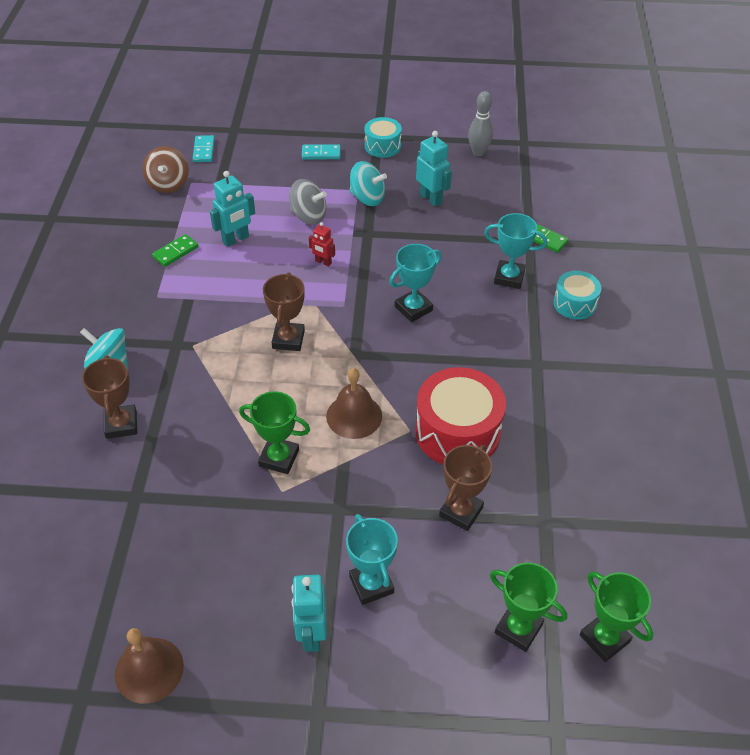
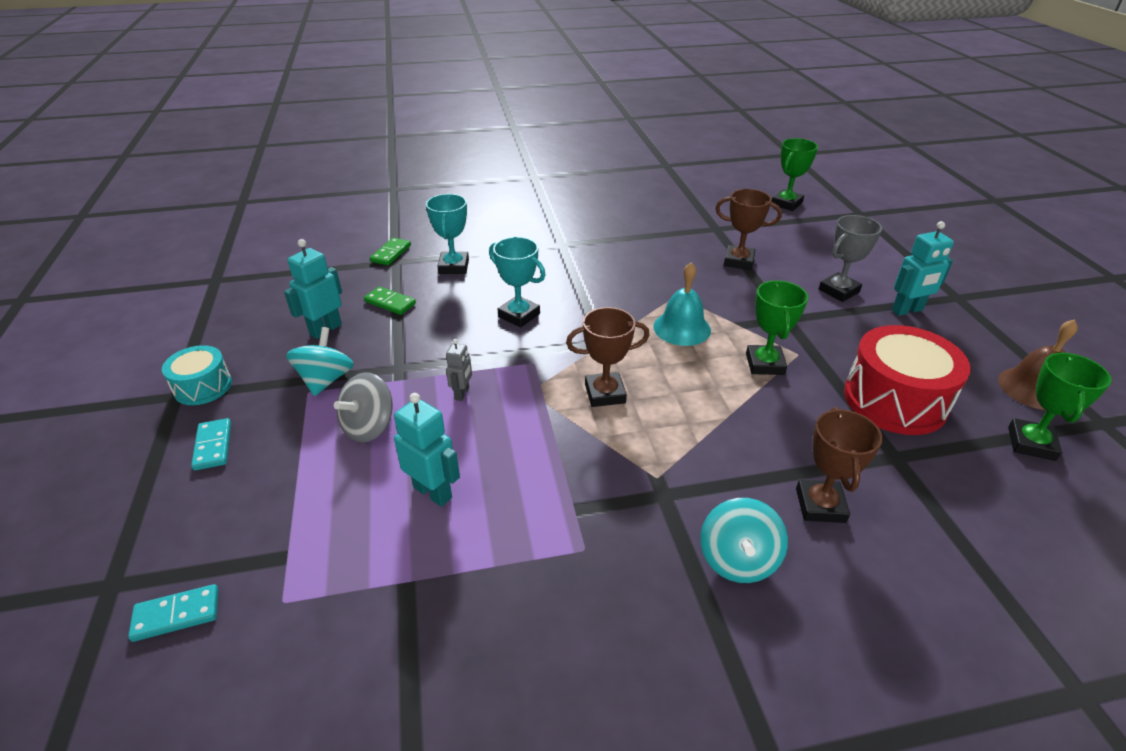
camera: 105 degrees left, 10 degrees down
brown trophy [82,355,137,439] -> brown trophy turned 60 degrees counterclockwise [796,407,883,523]
brown spinning top [143,146,189,193] -> none
green domino [152,234,198,267] -> green domino moved to [364,286,416,315]
grey spinning top [289,179,327,225] -> grey spinning top turned 150 degrees counterclockwise [334,372,393,443]
red robot [309,222,335,267] -> grey robot [446,339,472,401]
brown bell [326,368,382,439] -> turquoise bell [653,262,711,346]
turquoise trophy [346,514,398,605] -> grey trophy [819,215,882,302]
red drum [415,367,506,465] -> red drum moved to [844,325,971,435]
grey bowling pin [468,91,493,156] -> none
green trophy [490,562,567,652] -> green trophy moved to [1008,353,1112,461]
turquoise drum [553,271,601,320] -> none

